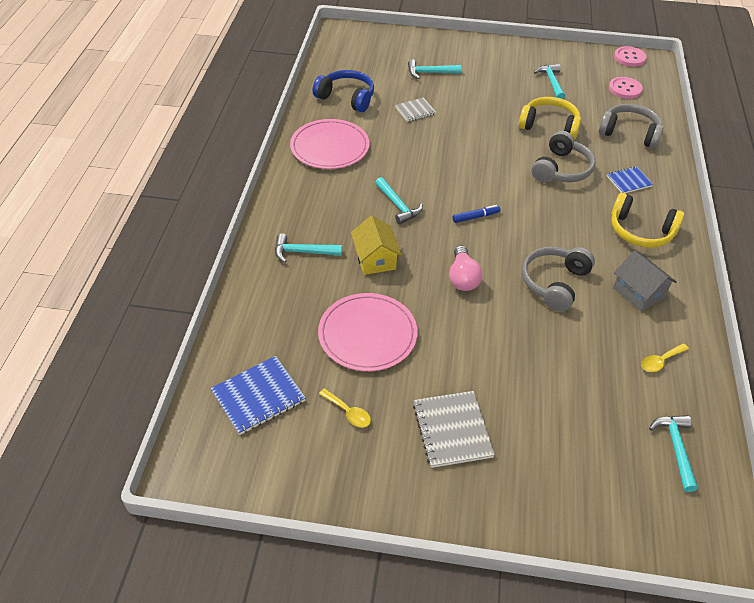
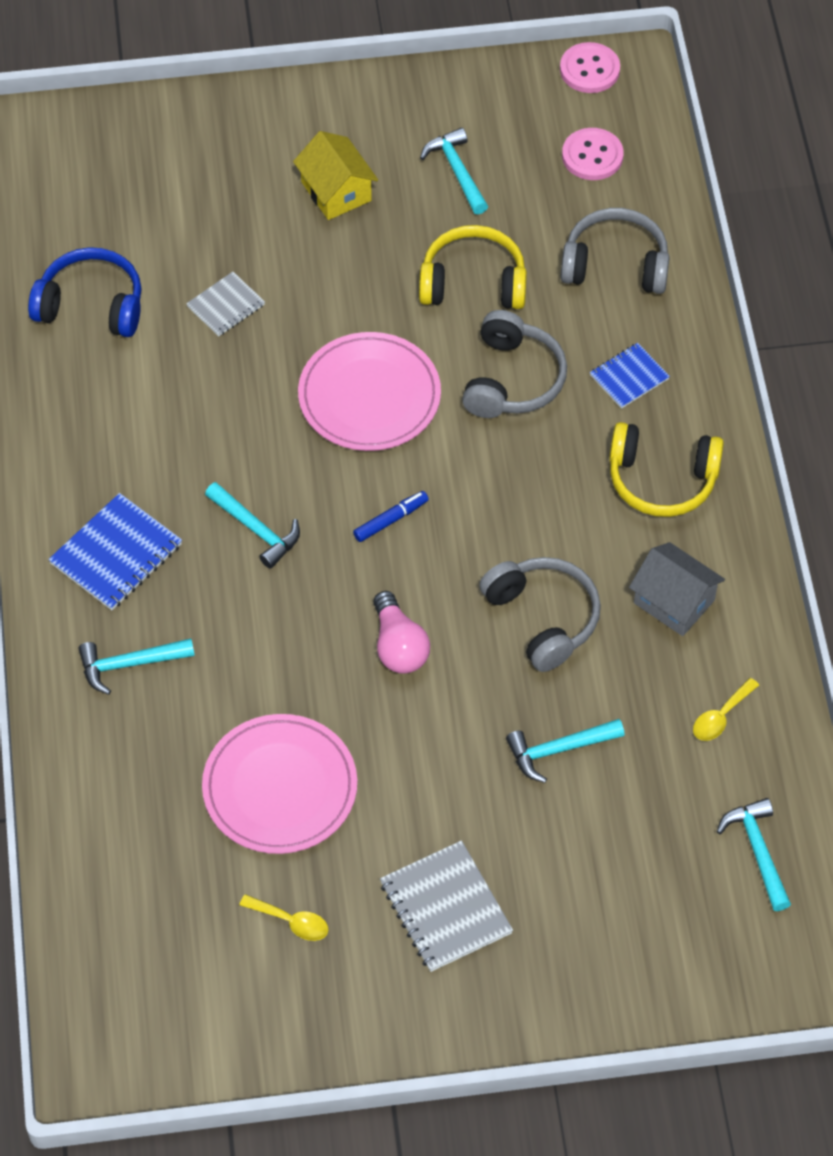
camera: 15 degrees left, 10 degrees up
blue notebook [211,356,306,435] -> blue notebook moved to [48,493,182,610]
pink plate [290,119,370,169] -> pink plate moved to [298,332,441,451]
yellow house [351,216,402,275] -> yellow house moved to [293,131,378,220]
turquoise hammer [408,59,461,79] -> turquoise hammer moved to [506,719,625,783]
grey headphones [522,246,595,312] -> grey headphones turned 135 degrees clockwise [479,557,601,672]

